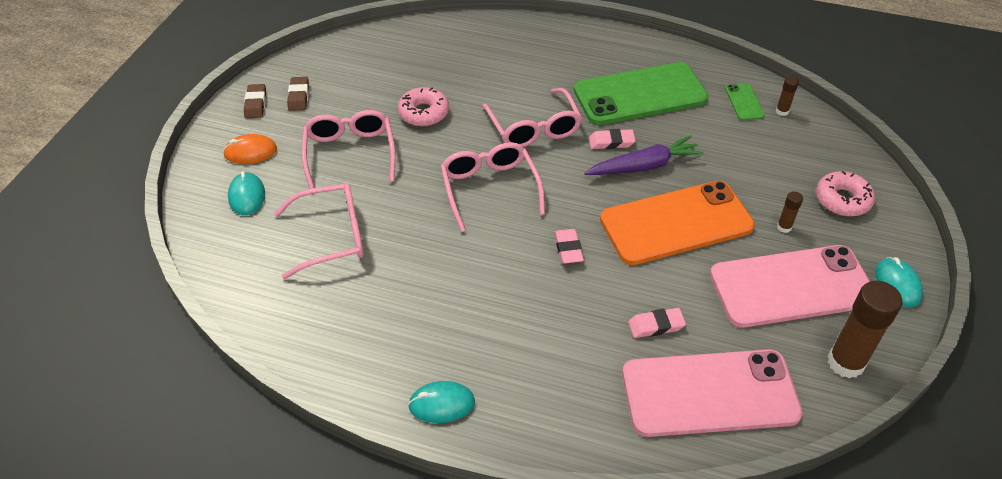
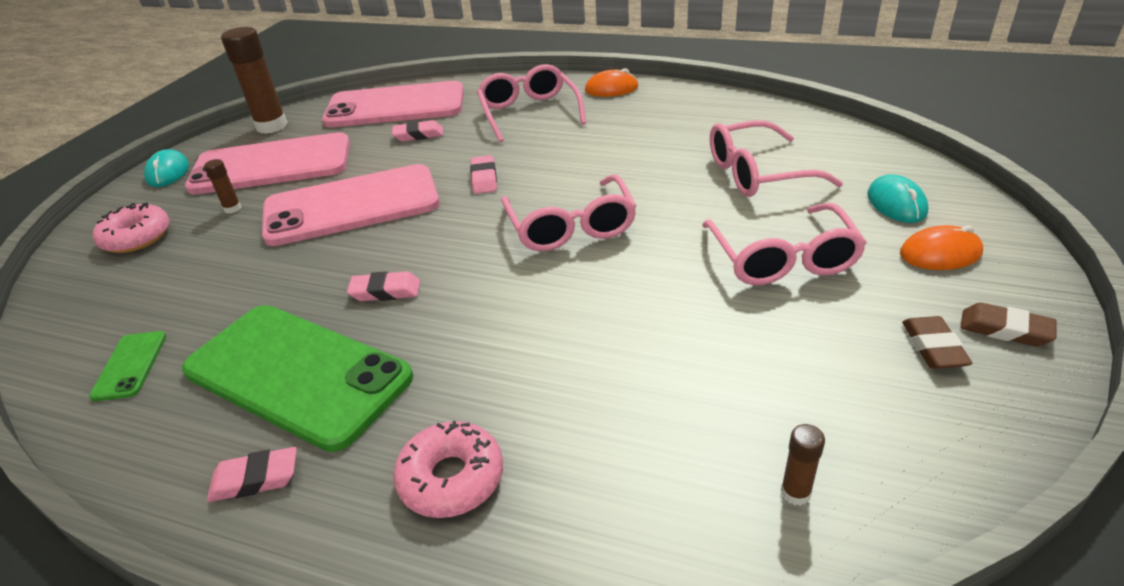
camera: 175 degrees left, 10 degrees down
brown eraser [244,84,266,118] -> brown eraser turned 60 degrees counterclockwise [961,303,1056,346]
pink donut [398,87,449,126] -> pink donut moved to [393,421,503,518]
turquoise mouse [408,381,475,423] -> orange mouse [585,68,638,97]
pink glasses [483,88,582,147] -> pink glasses moved to [477,64,586,142]
green phone [574,62,708,125] -> green phone turned 45 degrees clockwise [182,305,413,452]
purple carrot [584,135,704,175] -> none
orange phone [600,181,755,265] -> pink phone [262,164,440,246]
brown glue stick [776,76,799,116] -> brown glue stick moved to [781,424,825,506]
none -> pink eraser [207,447,297,502]

